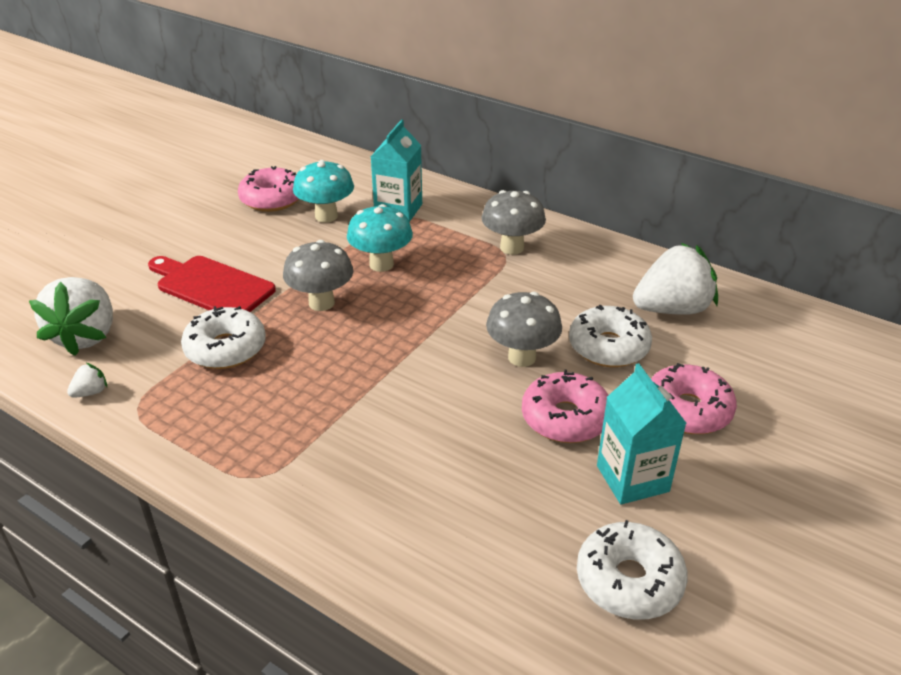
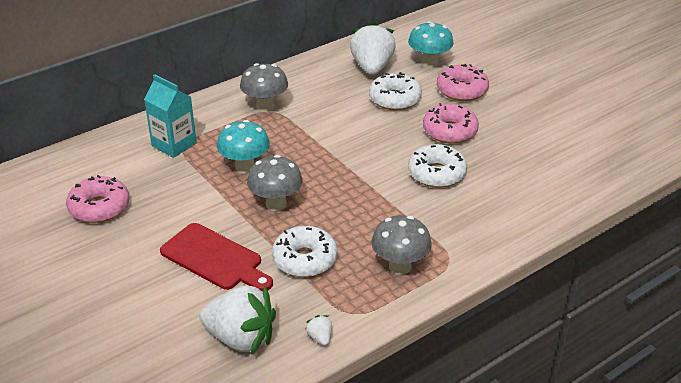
camera: 70 degrees left, 0 degrees up
red cutting board [148,256,276,312] -> red cutting board turned 105 degrees counterclockwise [160,223,273,291]
turquoise mushroom [293,160,354,223] -> turquoise mushroom moved to [408,21,454,68]
grey mushroom [486,292,562,367] -> grey mushroom moved to [371,215,432,275]
white donut [577,520,688,620] -> white donut moved to [408,144,467,188]
turquoise carton [597,363,687,504] -> none

